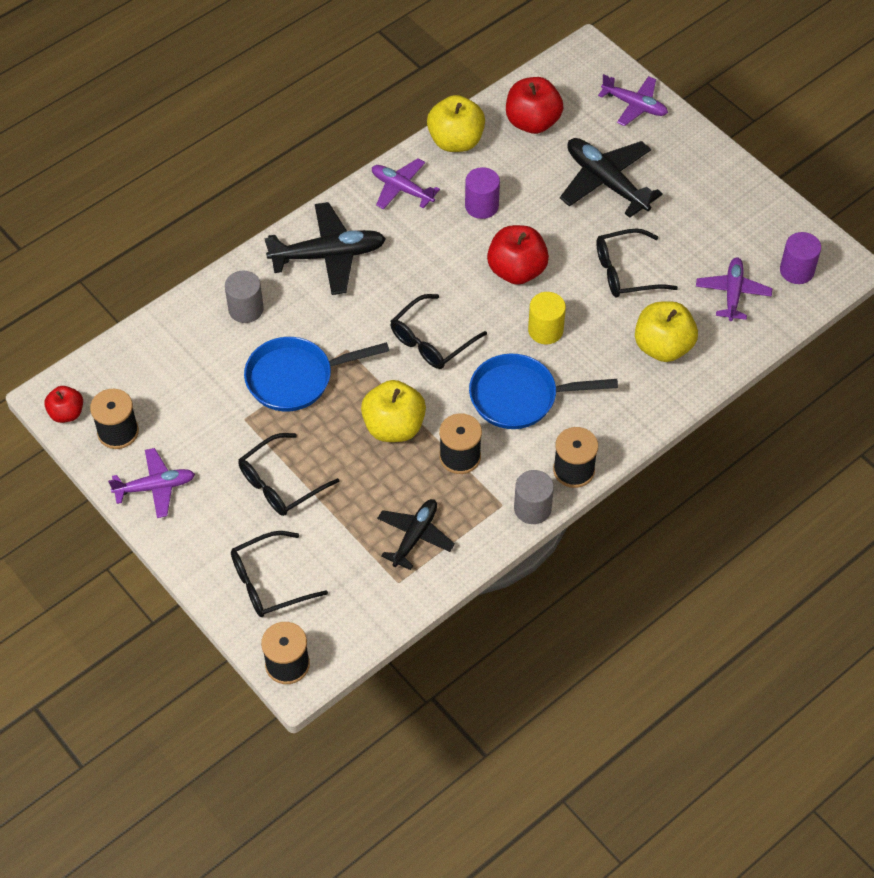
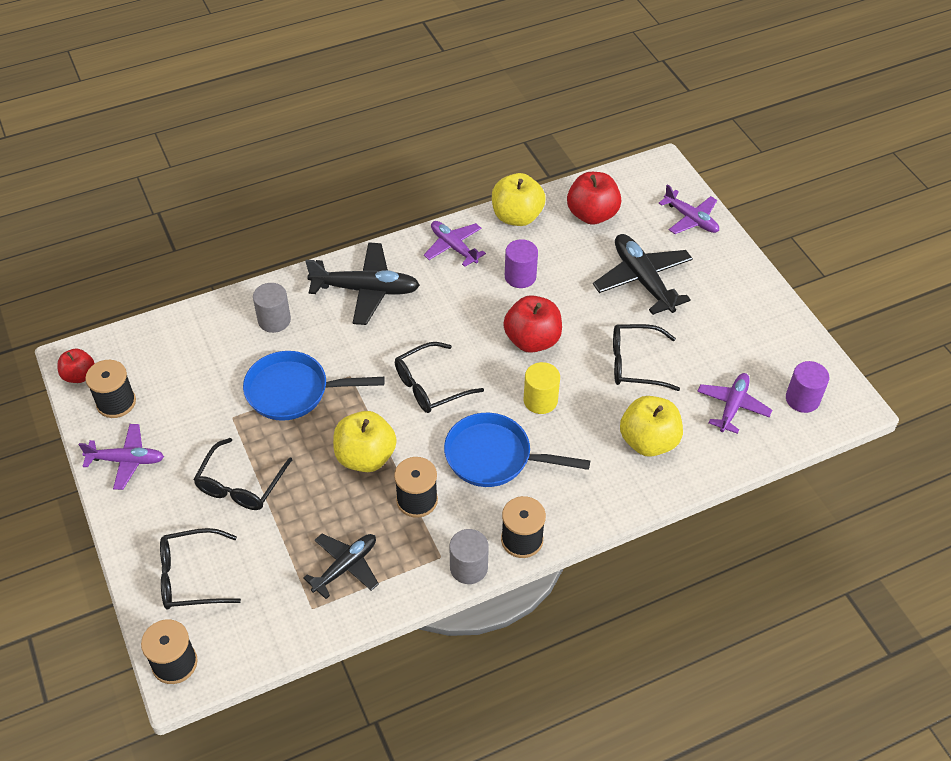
camera: 15 degrees right, 5 degrees down
black glasses [238,433,340,516] -> black glasses turned 45 degrees counterclockwise [193,438,292,510]

